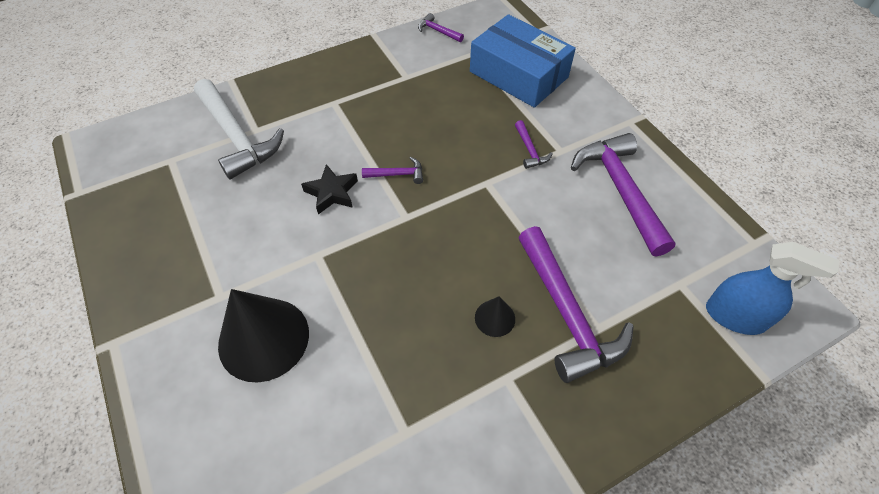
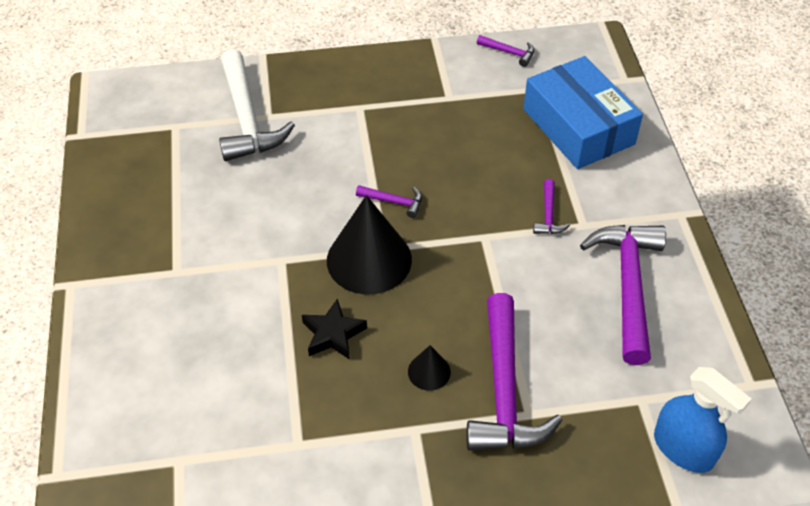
camera: 20 degrees right, 5 degrees down
black cone [218,289,309,382] -> black cone moved to [327,195,412,295]
black star [301,164,358,214] -> black star moved to [302,298,367,360]
purple hammer [418,13,464,42] -> purple hammer turned 150 degrees clockwise [477,35,534,67]

